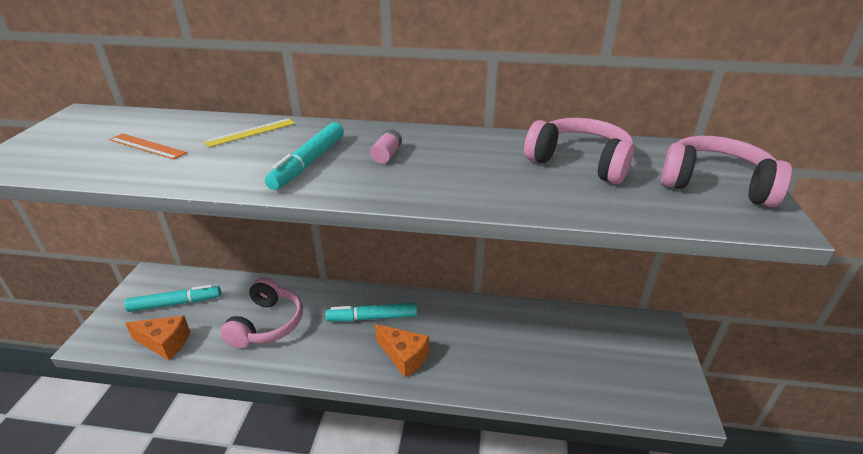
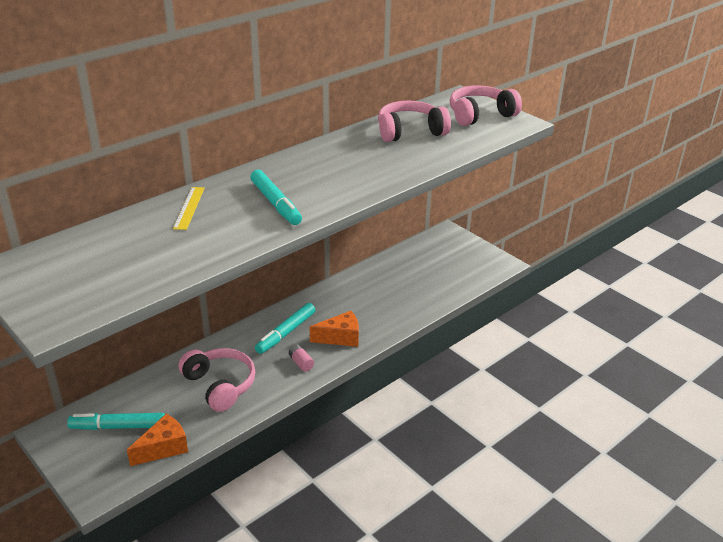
camera: 50 degrees left, 0 degrees up
orange ruler [109,133,187,160] -> none
turquoise marker [124,285,221,312] -> turquoise marker turned 120 degrees counterclockwise [67,413,165,430]
pink battery [370,130,402,164] -> pink battery moved to [289,345,314,372]

